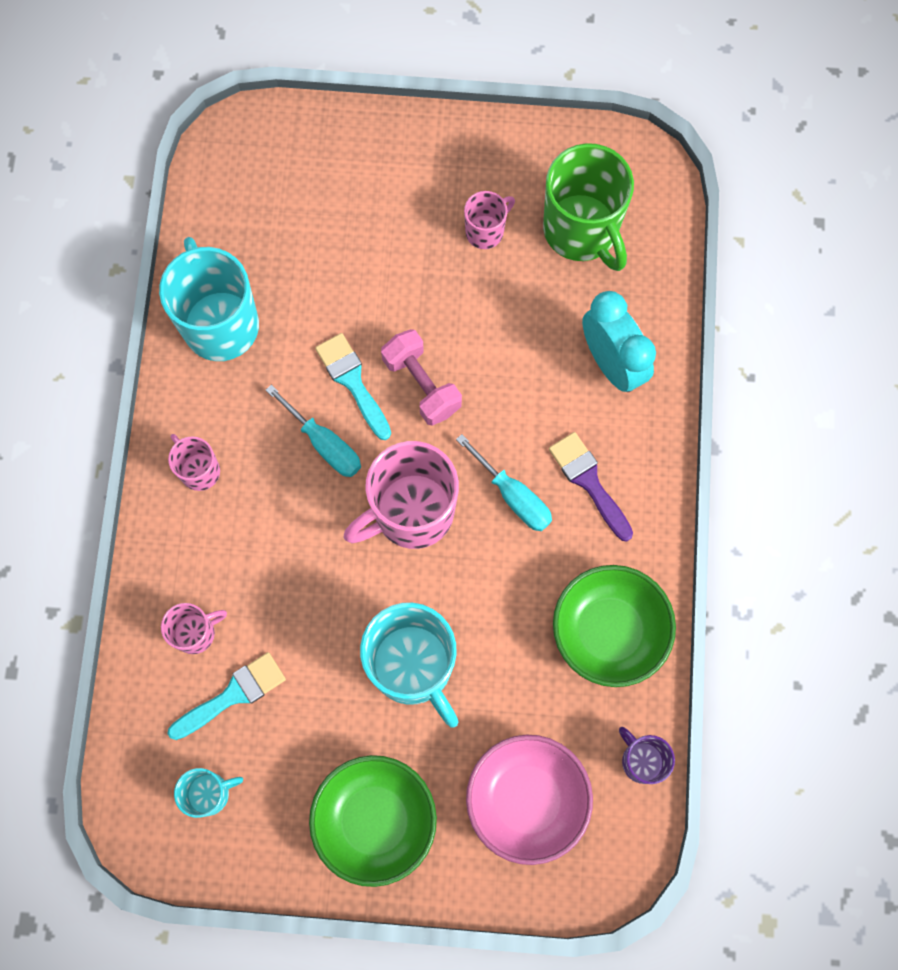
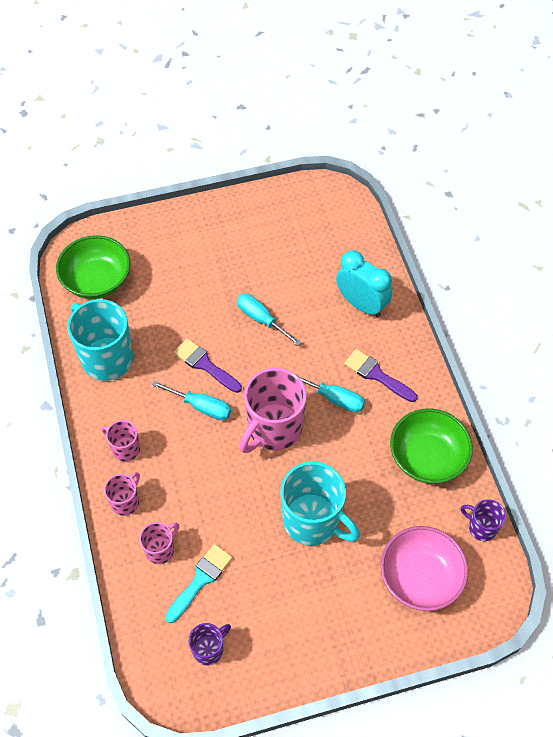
camera: 20 degrees left, 15 degrees down
turquoise mug [174,768,243,818] -> purple mug [188,623,231,665]
green bowl [309,755,437,887] -> green bowl moved to [56,235,131,299]
turquoise brush [315,333,391,440] -> purple brush [174,338,242,393]
pink dumbbell [381,329,462,426] -> none
pink mug [464,191,515,249] -> pink mug moved to [104,472,140,516]
green mug [543,143,634,271] -> none
none -> turquoise screwdriver [237,294,302,346]

